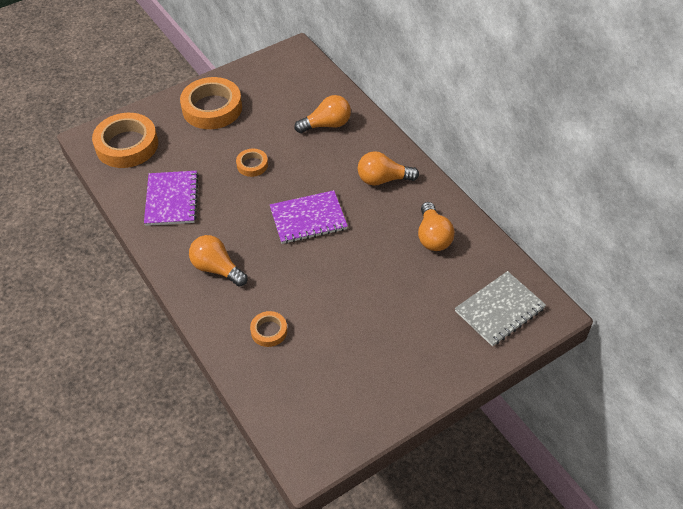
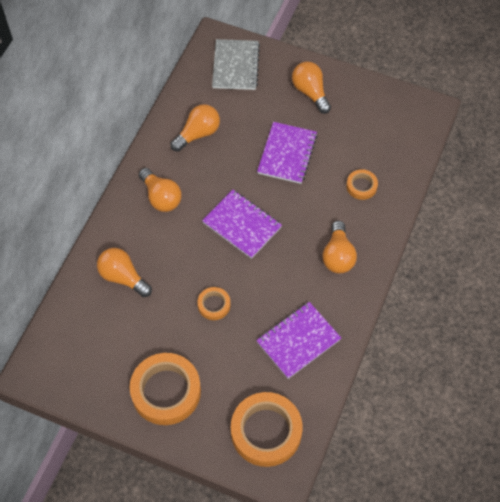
camera: 125 degrees left, 10 degrees up
grey notebook [455,271,546,346] -> grey notebook turned 75 degrees clockwise [212,39,260,90]
none -> purple notebook [257,122,317,184]
none -> orange light bulb [292,61,331,114]

